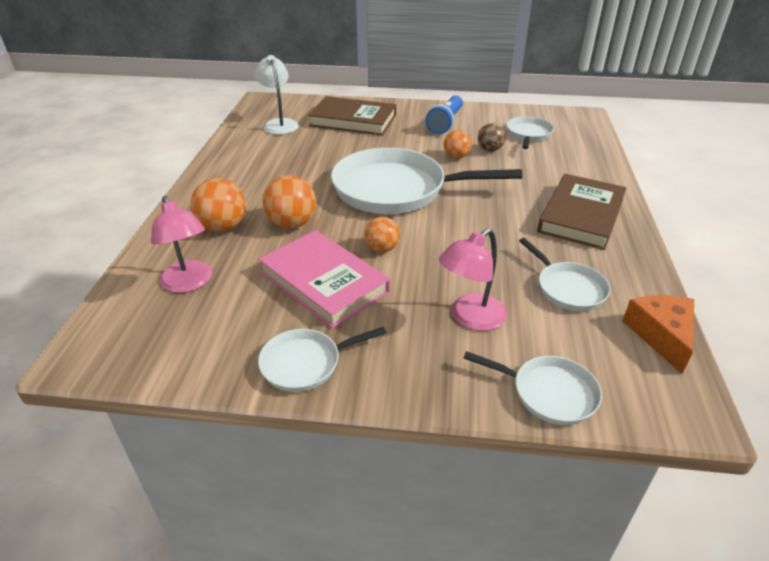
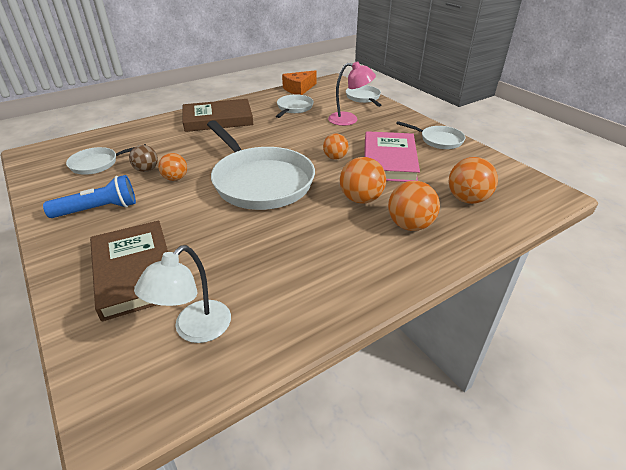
camera: 130 degrees left, 0 degrees up
pink lamp [151,196,212,293] -> orange ball [449,157,498,204]

